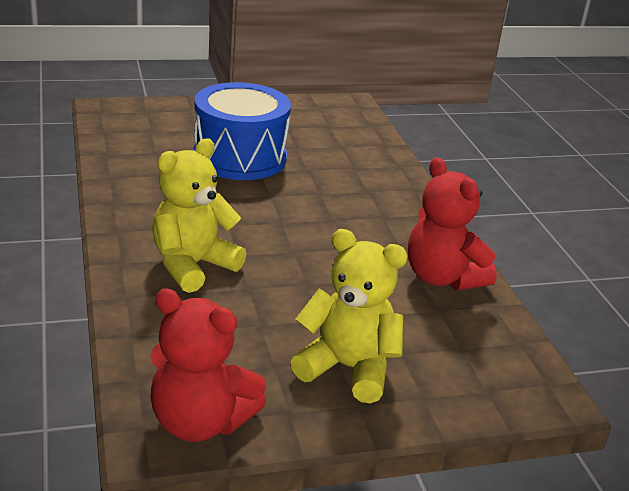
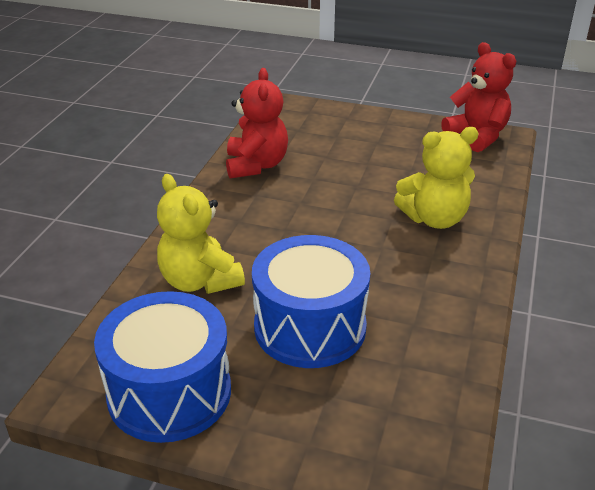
camera: 145 degrees left, 5 degrees up
yellow teddy bear [291,229,408,403] -> yellow teddy bear moved to [157,174,245,294]
none -> blue drum [94,291,231,443]

